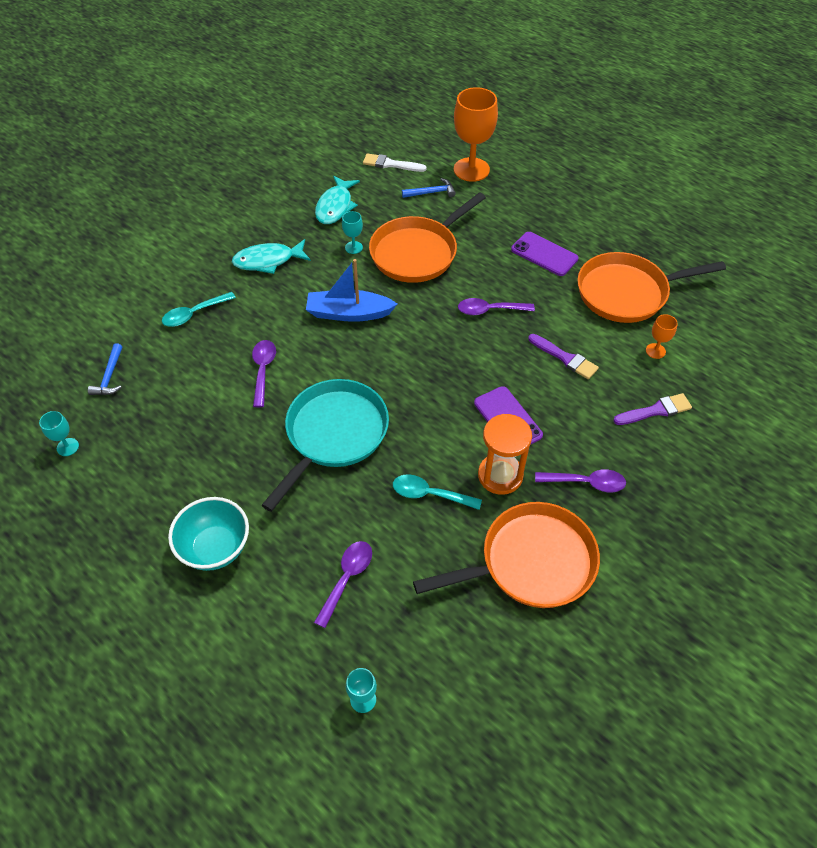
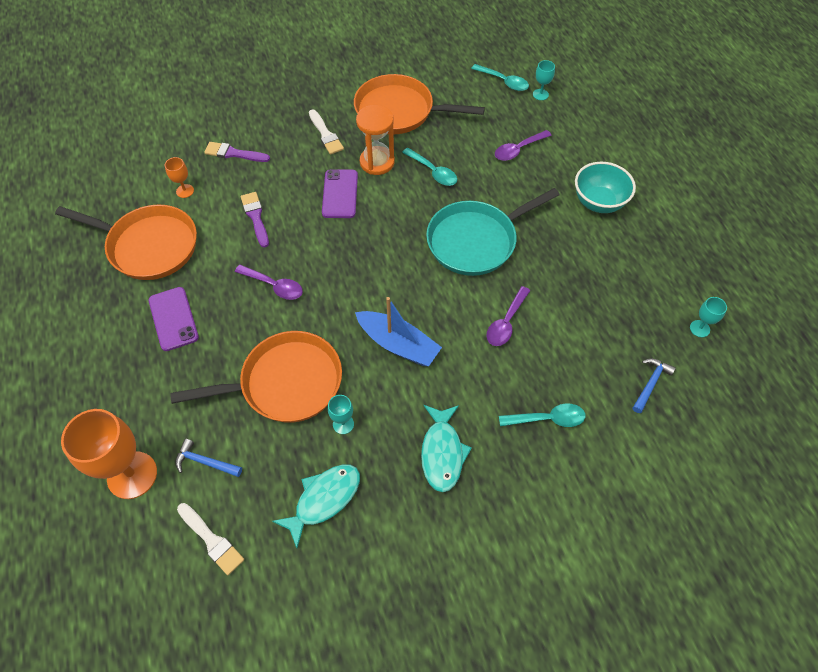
camera: 150 degrees left, 5 degrees up
turquoise fish [232,239,311,274] -> turquoise fish turned 75 degrees clockwise [421,405,472,492]
purple spoon [535,469,626,492] -> white brush [309,109,344,155]
none -> turquoise spoon [471,64,529,91]

